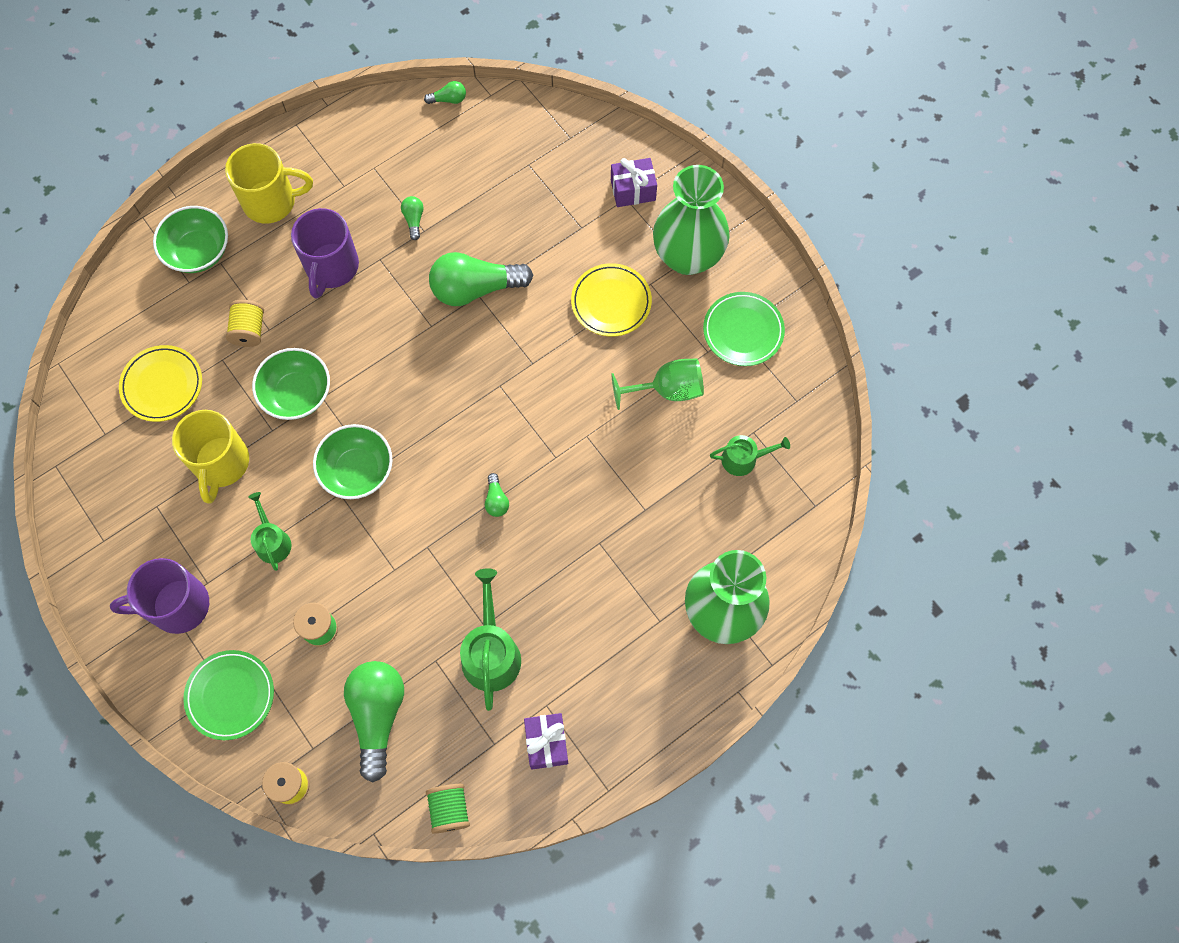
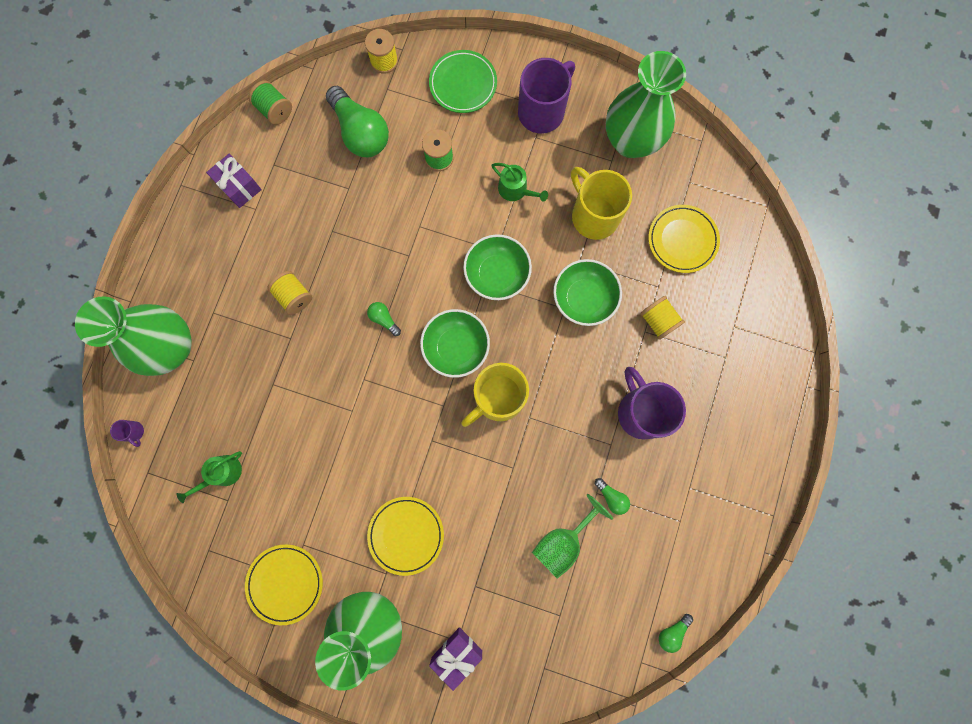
camera: 145 degrees right, 10 degrees up
green bowl [153,206,228,273] -> green bowl moved to [420,309,490,378]
yellow mug [225,143,313,224] -> yellow mug moved to [461,363,529,427]
green light bulb [429,252,533,306] -> none
green watering can [460,568,521,711] -> none
green goblet [611,358,704,410] -> green goblet moved to [532,494,613,579]
green plate [703,292,785,366] -> yellow plate [245,544,323,625]
none -> purple mug [110,420,144,447]
none -> yellow spool [267,271,312,315]
none -> green vase [606,51,686,158]

